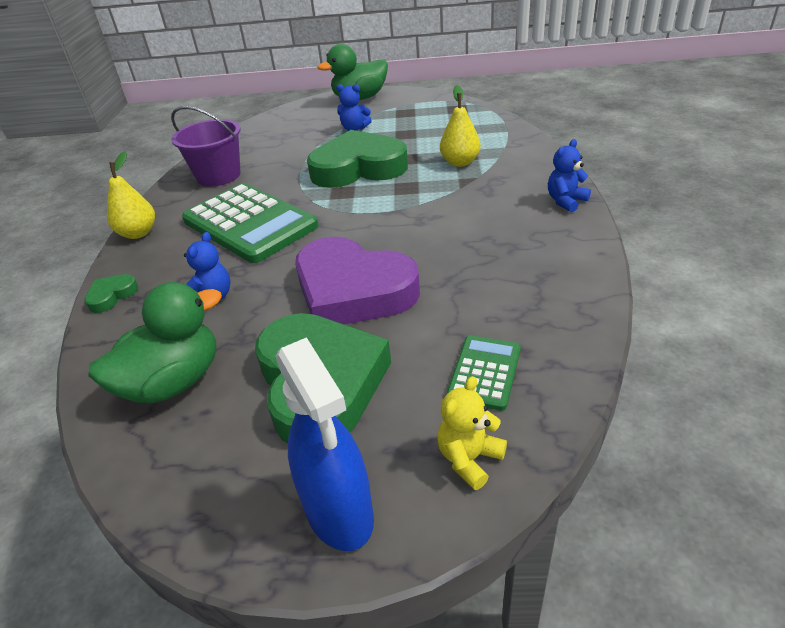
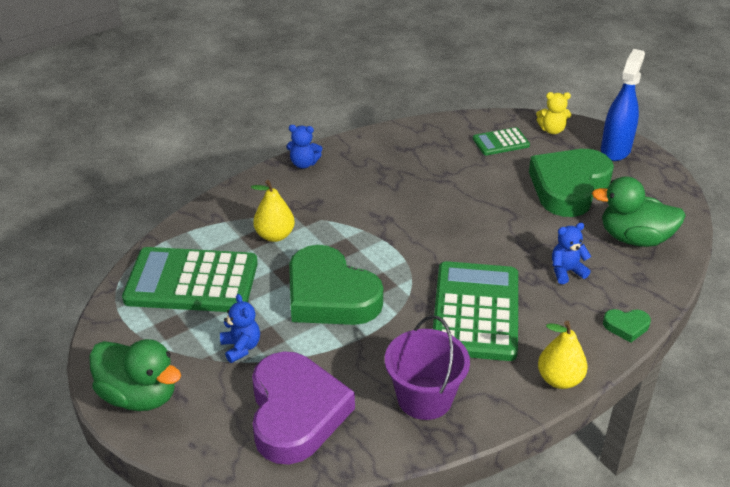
camera: 130 degrees left, 0 degrees up
purple heart [295,236,420,324] -> purple heart moved to [252,351,355,465]
none -> green calculator [122,247,258,312]

